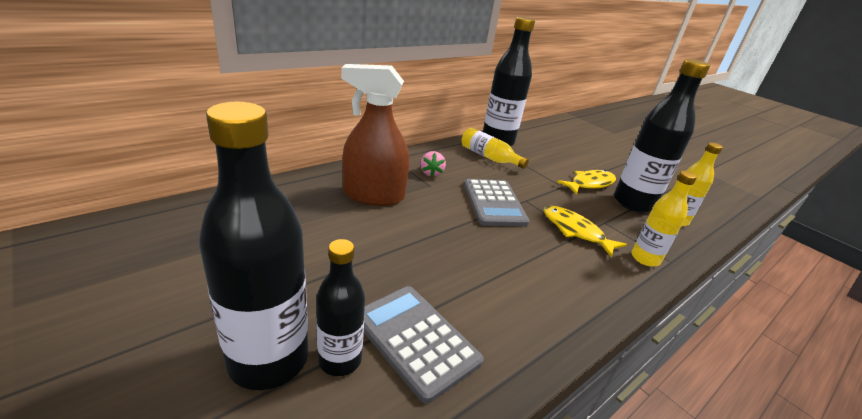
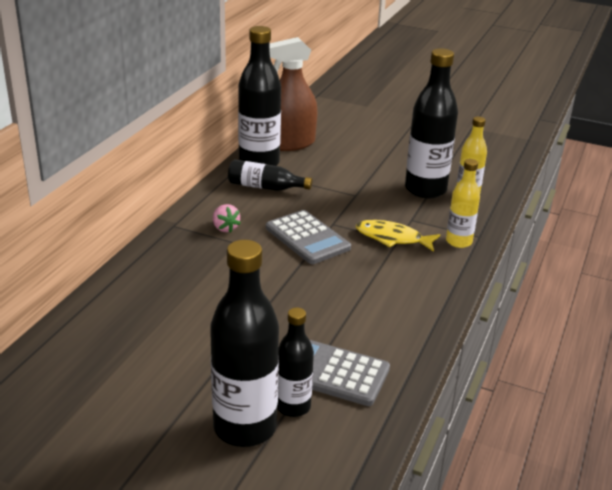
camera: 25 degrees left, 0 degrees up
brown spray bottle [341,64,409,206] -> brown spray bottle moved to [269,37,317,151]
yellow bottle [462,127,529,169] -> black bottle [228,159,312,191]
yellow fish [557,170,616,195] -> none

